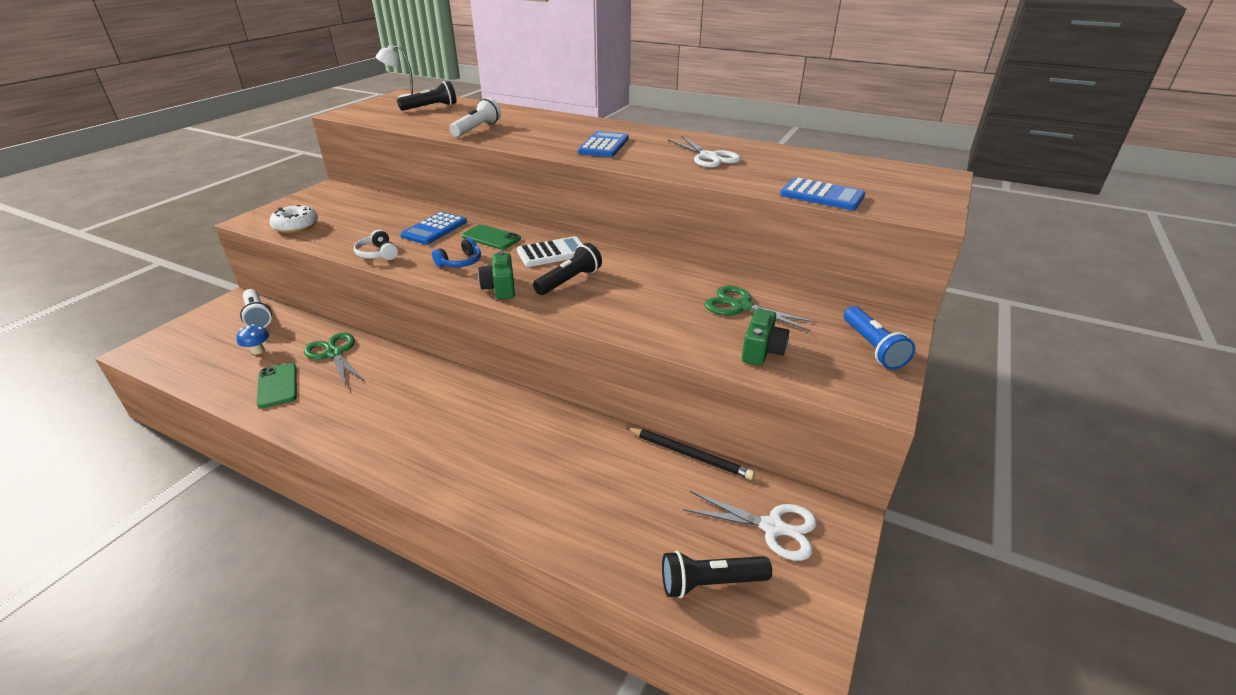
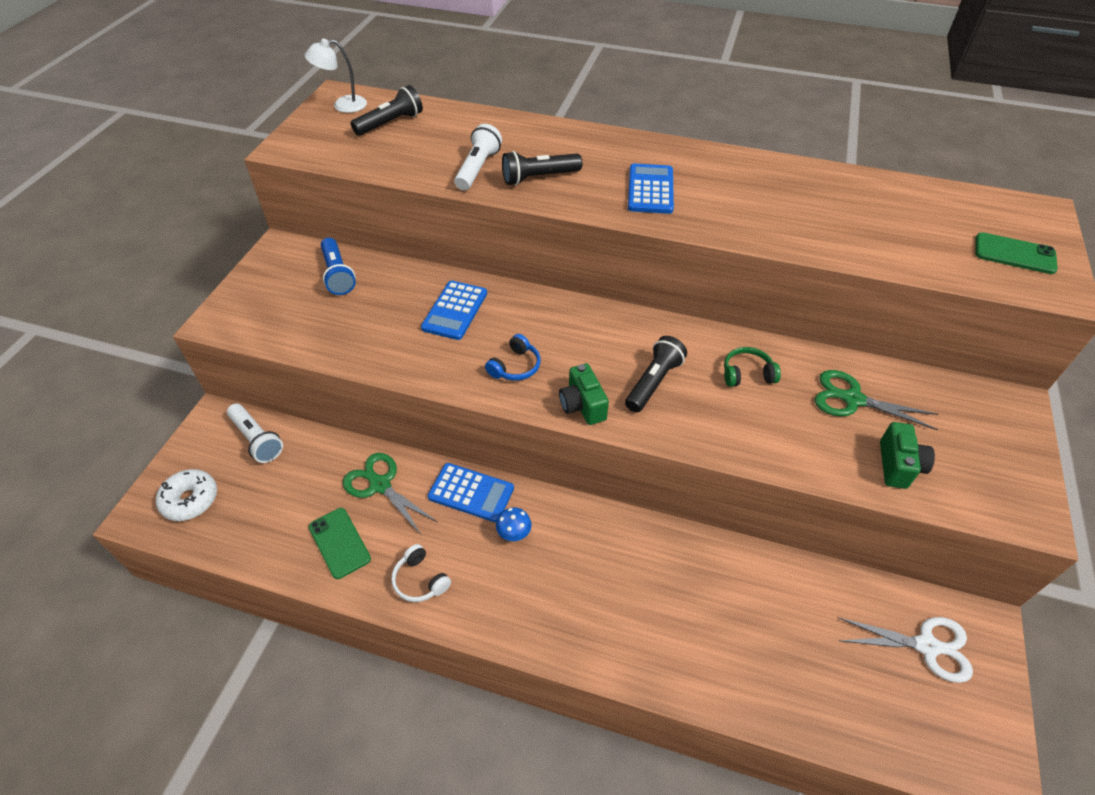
camera: 10 degrees left, 15 degrees up
blue mushroom [236,324,269,355] -> blue mushroom moved to [496,507,532,541]
white donut [269,205,318,233] -> white donut moved to [156,469,217,521]
white headphones [354,229,398,260] -> white headphones moved to [391,544,451,602]
green phone [462,224,521,250] -> green phone moved to [975,232,1058,274]
white calculator [517,236,583,267] -> none
black pencil [626,427,755,480] -> none
black flashlight [662,551,772,598] -> black flashlight moved to [502,151,582,185]
white scissors [668,136,741,168] -> none
blue calculator [780,178,865,210] -> blue calculator moved to [428,463,514,523]
blue flashlight [844,306,915,370] -> blue flashlight moved to [321,238,356,295]
none -> green headphones [724,347,781,387]

